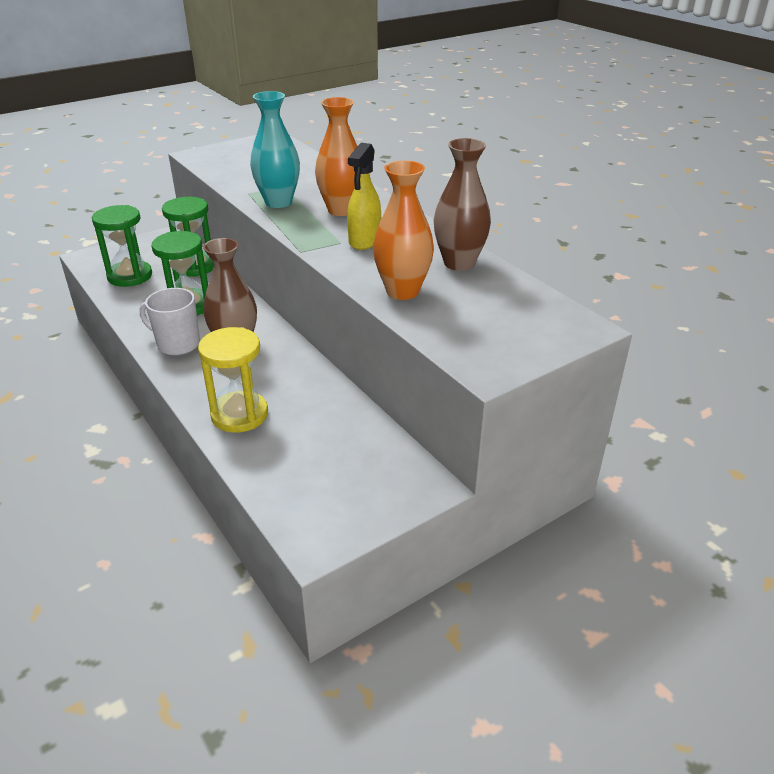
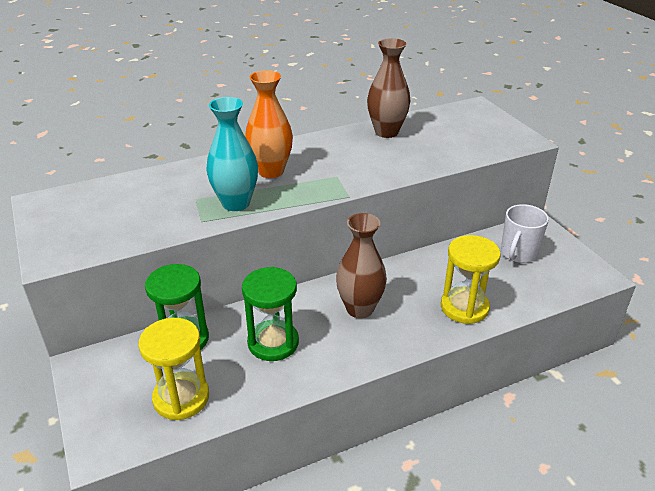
camera: 80 degrees left, 0 degrees up
green hourglass [92,205,152,287] -> yellow hourglass [138,318,209,420]
white mug [140,288,200,355] -> white mug moved to [501,204,549,263]
yellow spray bottle [347,143,381,250] -> none
orange vase [373,160,434,300] -> none

